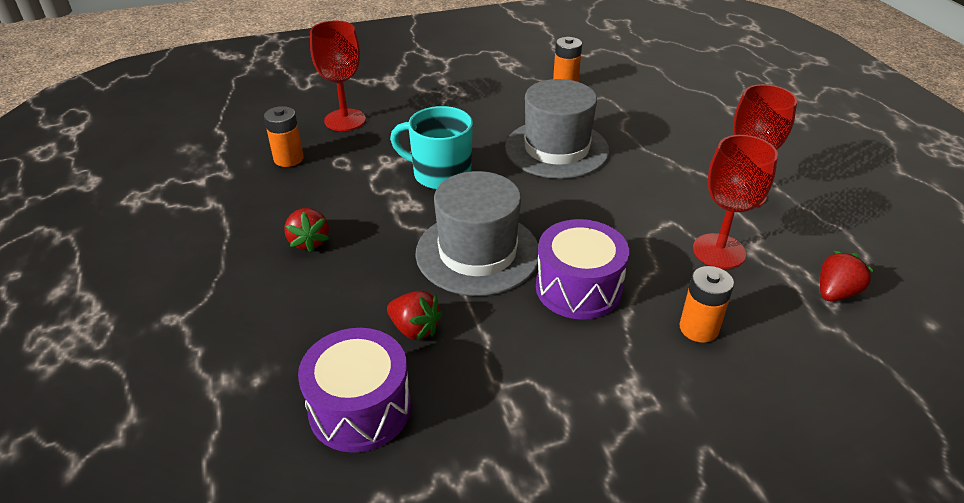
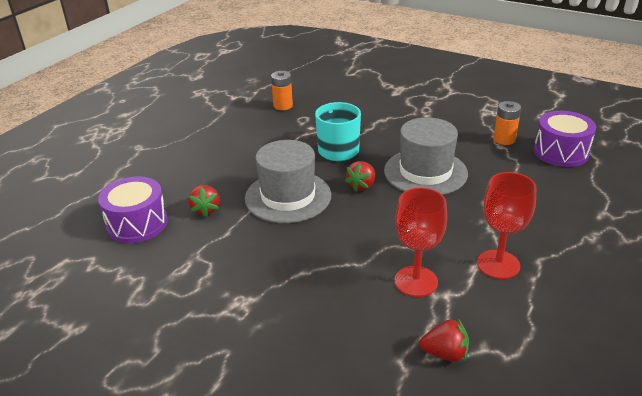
camera: 50 degrees right, 5 degrees down
red strawberry [284,208,329,253] -> red strawberry moved to [345,161,375,192]
red goblet [310,21,366,131] -> none
purple drum [536,219,629,320] -> purple drum moved to [534,111,596,167]
orange battery [680,266,734,343] -> none

